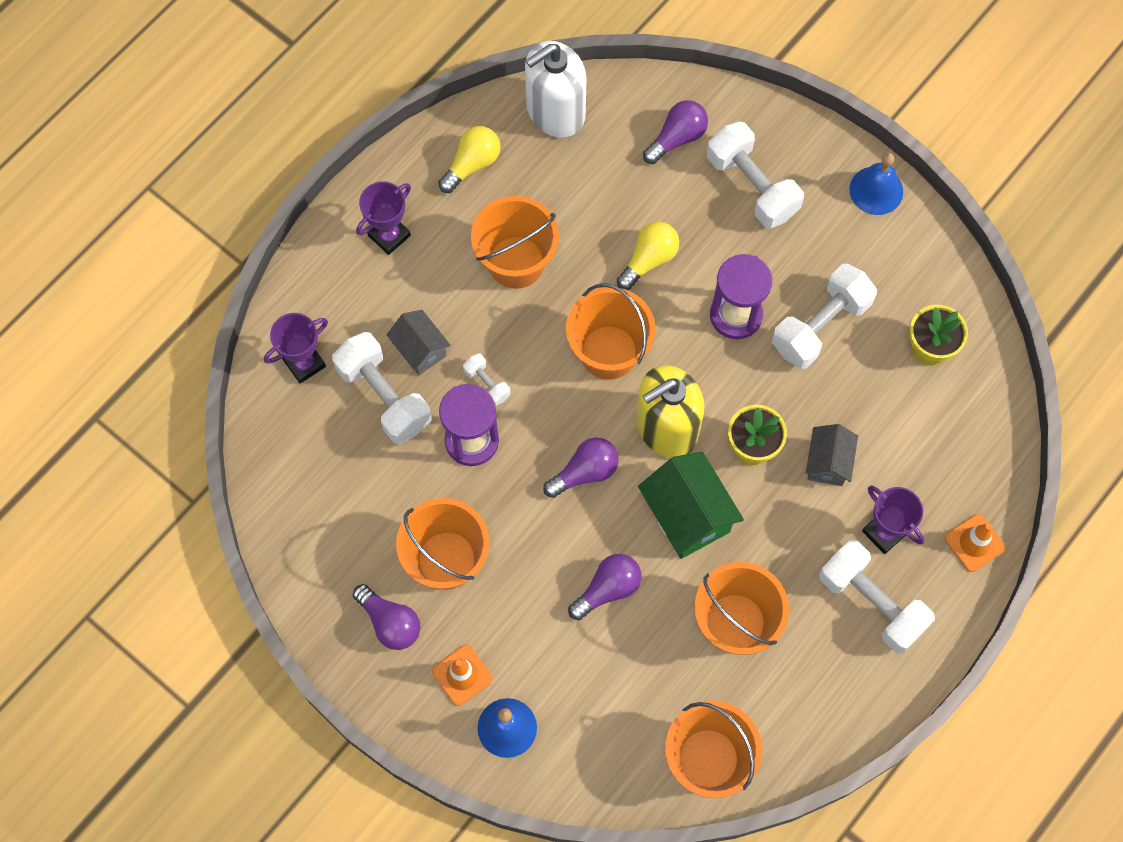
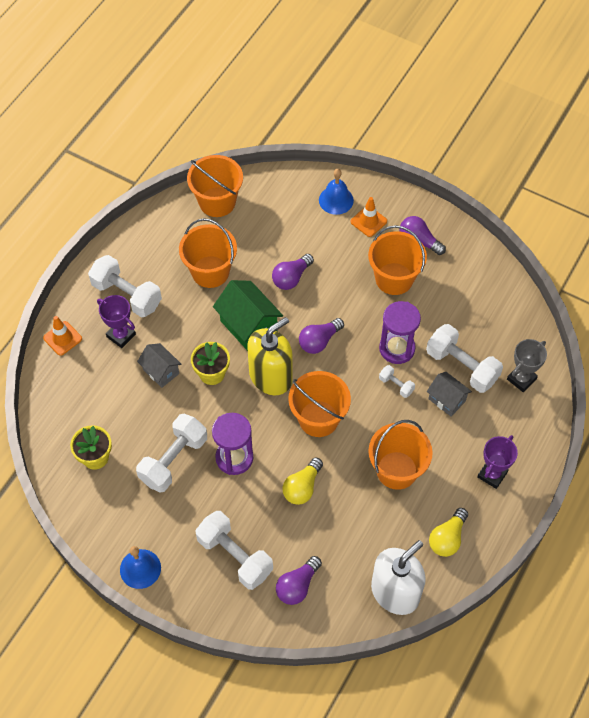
camera: 170 degrees right, 10 degrees down
purple trophy [264,313,328,383] -> grey trophy [507,339,547,392]
grey house [806,424,858,486] -> grey house turned 45 degrees counterclockwise [137,343,181,388]

